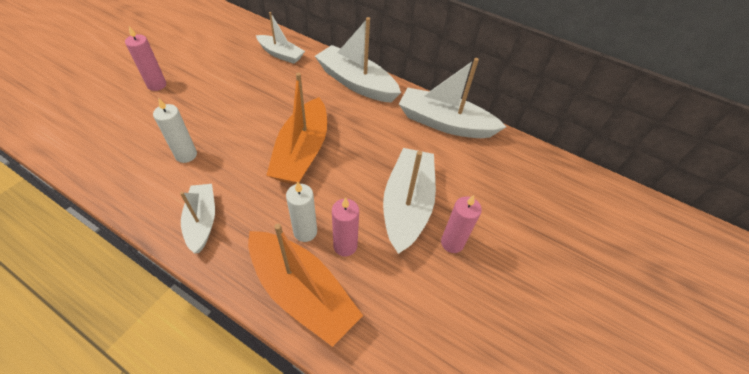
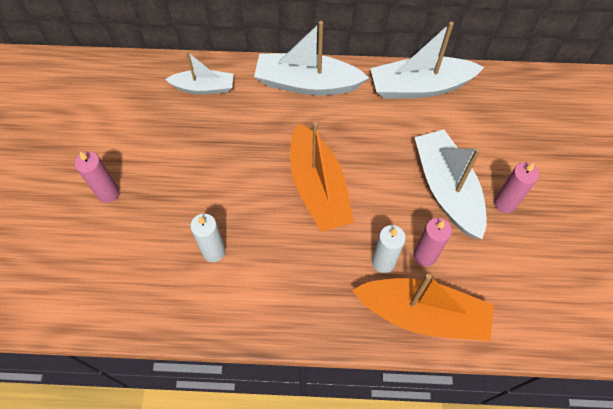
camera: 25 degrees left, 10 degrees up
white boat [180,184,215,254] -> none

